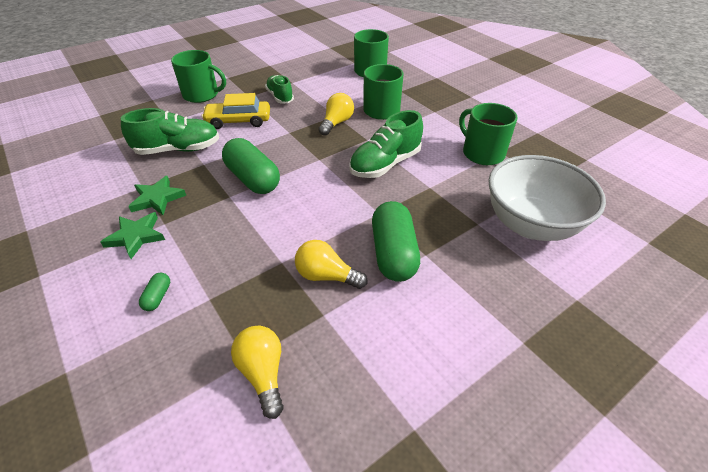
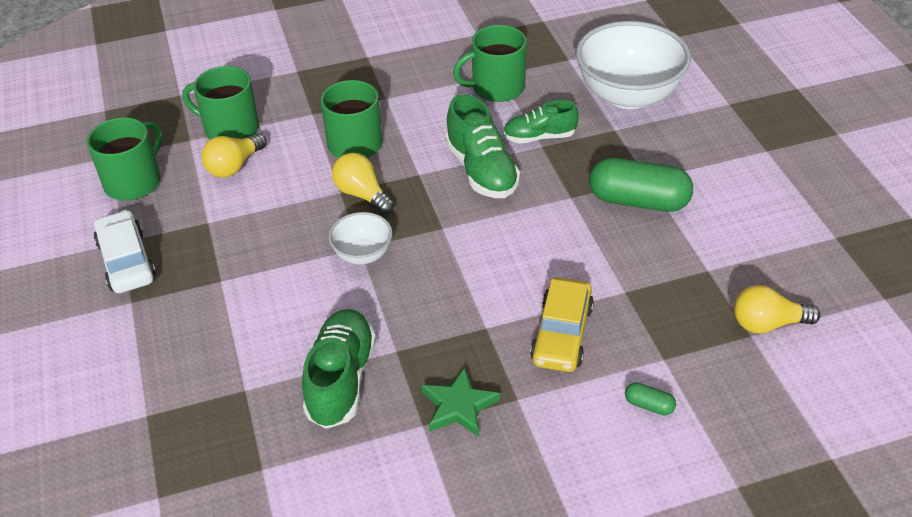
camera: 70 degrees left, 0 degrees up
green star [100,212,165,259] -> none
green mug [171,50,226,103] -> green mug moved to [87,117,162,201]
yellow car [201,93,270,129] -> yellow car moved to [530,277,594,372]
green capsule [222,138,280,194] -> none
green shoe [265,75,294,103] -> green shoe moved to [503,100,578,144]
yellow light bulb [295,240,367,289] -> yellow light bulb moved to [202,133,267,177]
none -> white car [94,210,156,293]
none -> white bowl [328,212,392,264]

